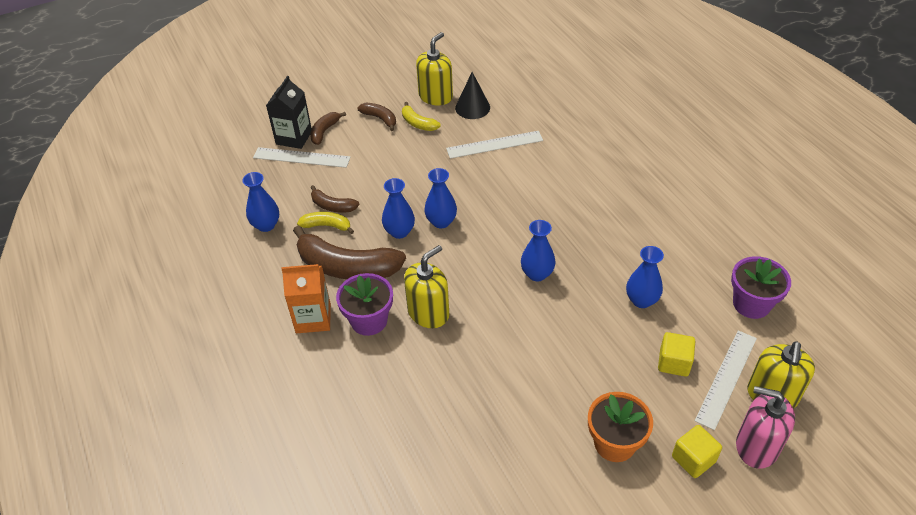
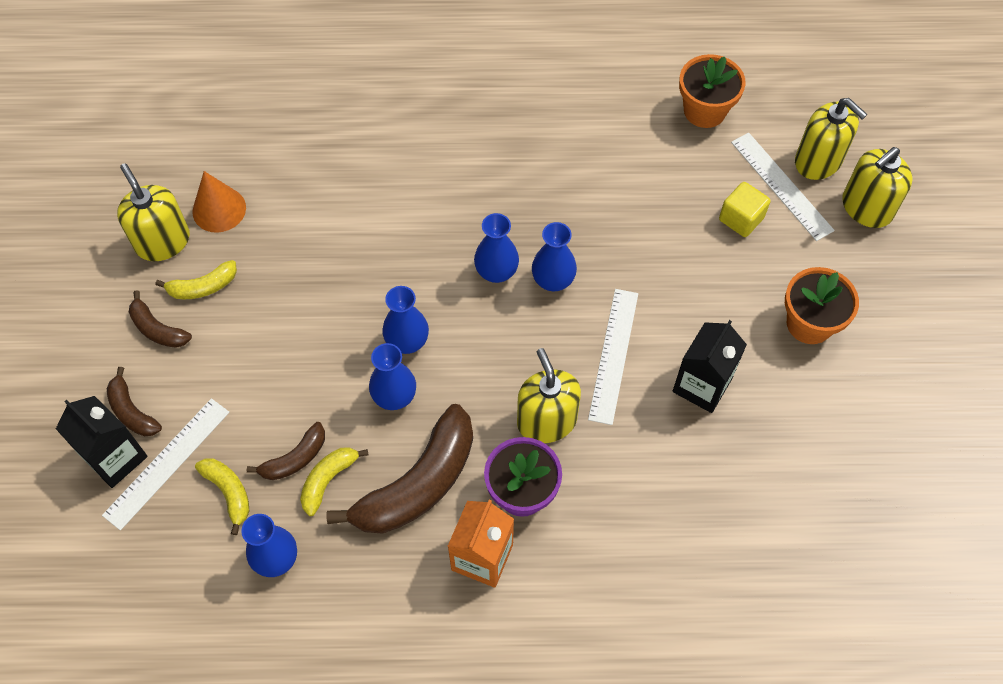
camera: 65 degrees left, 15 degrees up
brown banana [357,103,396,131] -> brown banana turned 120 degrees counterclockwise [129,290,192,348]
white ruler [446,131,543,159] -> white ruler moved to [588,289,638,425]
black cone [455,72,490,119] -> orange cone [192,171,246,233]
blue vase [626,246,664,308] -> blue vase moved to [474,213,519,283]
yellow cube [672,425,722,478] -> none
purple flower pot [731,256,791,319] -> orange flower pot [679,54,746,128]
pink soap dispenser [736,386,795,469] -> yellow soap dispenser [842,147,912,228]
none -> yellow banana [195,458,249,535]
none -> black carton [673,320,747,413]

